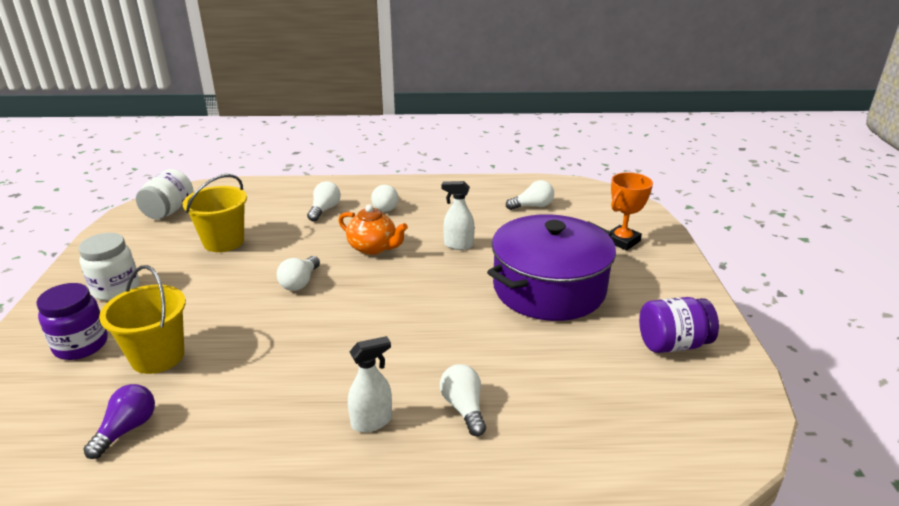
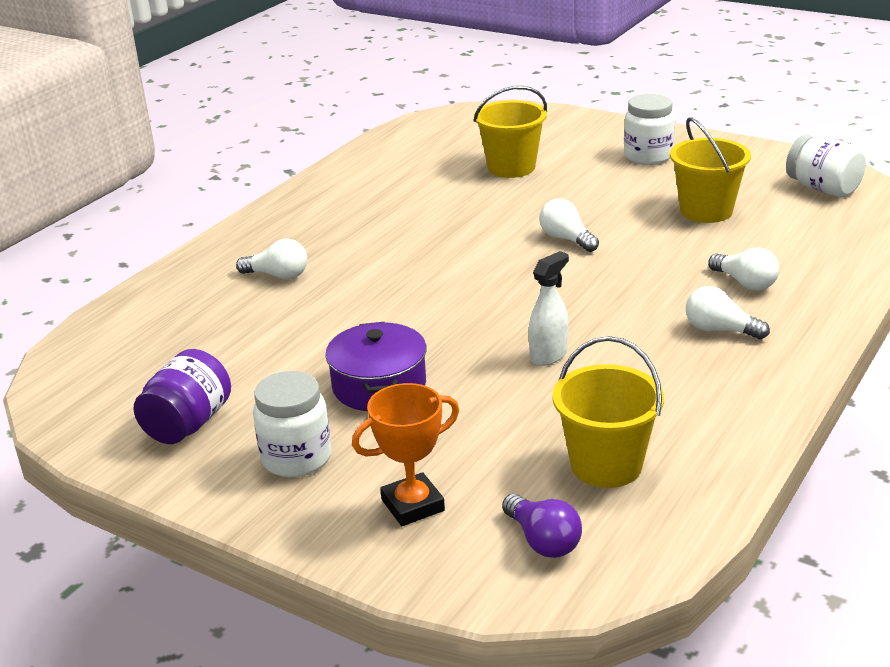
camera: 125 degrees right, 0 degrees up
purple jar [36,283,108,360] -> none
purple light bulb [84,384,155,459] -> purple light bulb moved to [502,494,582,558]
orange teapot [338,205,408,255] -> none
white spray bottle [348,336,392,432] -> none
purple pot [487,214,616,321] -> purple pot [325,322,427,411], size x0.58
white light bulb [506,180,554,210] -> yellow bucket [552,336,664,488]
orange trophy [610,172,653,251] -> orange trophy turned 75 degrees clockwise [352,383,459,526]
none -> white jar [253,371,331,477]

